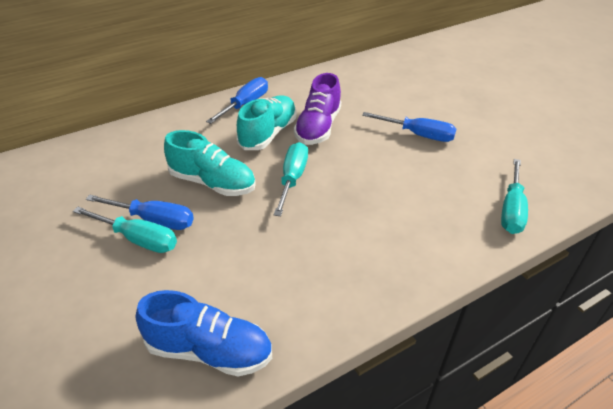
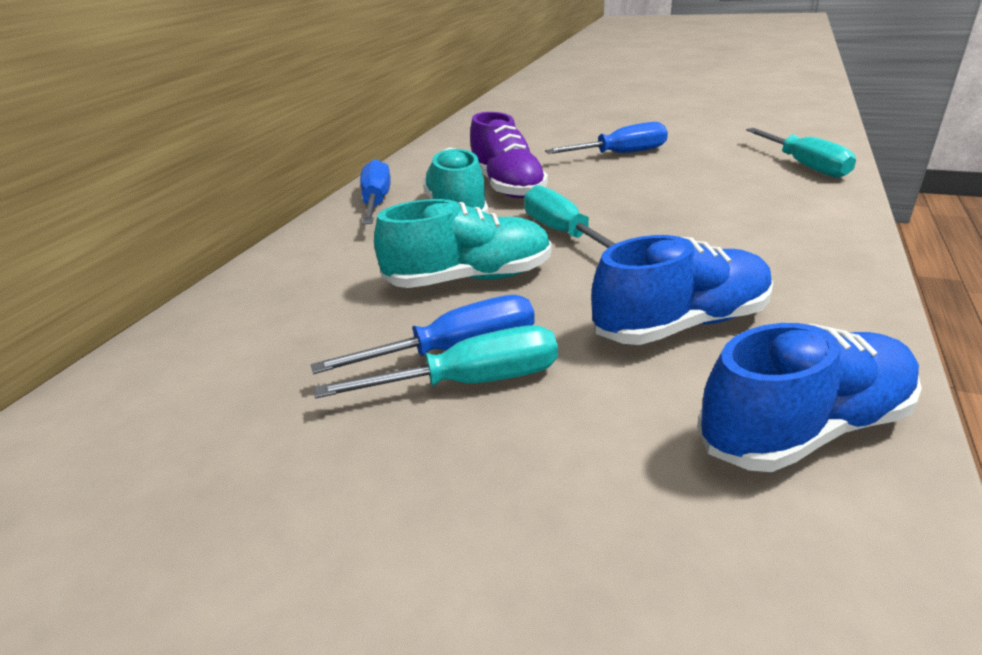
camera: 35 degrees left, 10 degrees down
none -> blue shoe [591,235,773,345]

